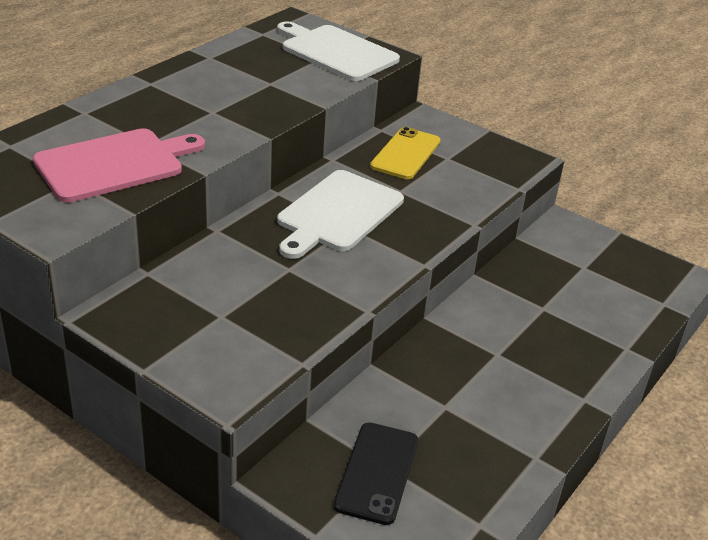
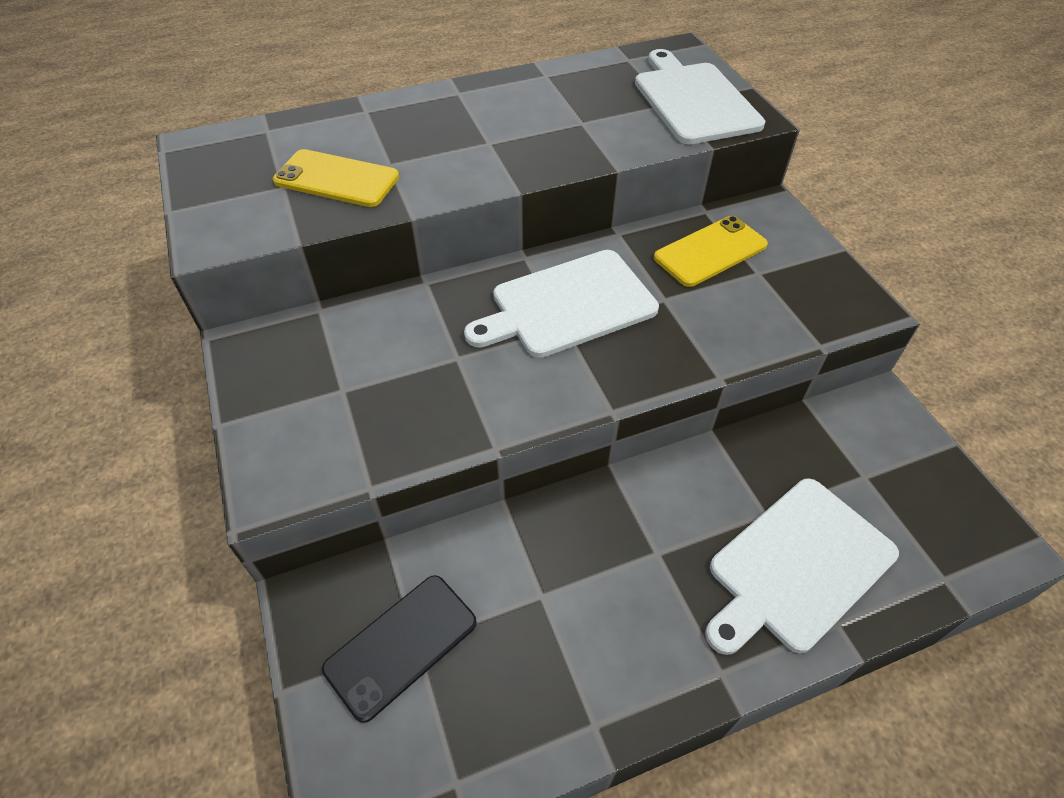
camera: 35 degrees right, 15 degrees up
pink cutting board [33,128,205,202] -> yellow phone [273,149,399,207]
none -> white cutting board [705,478,899,655]

